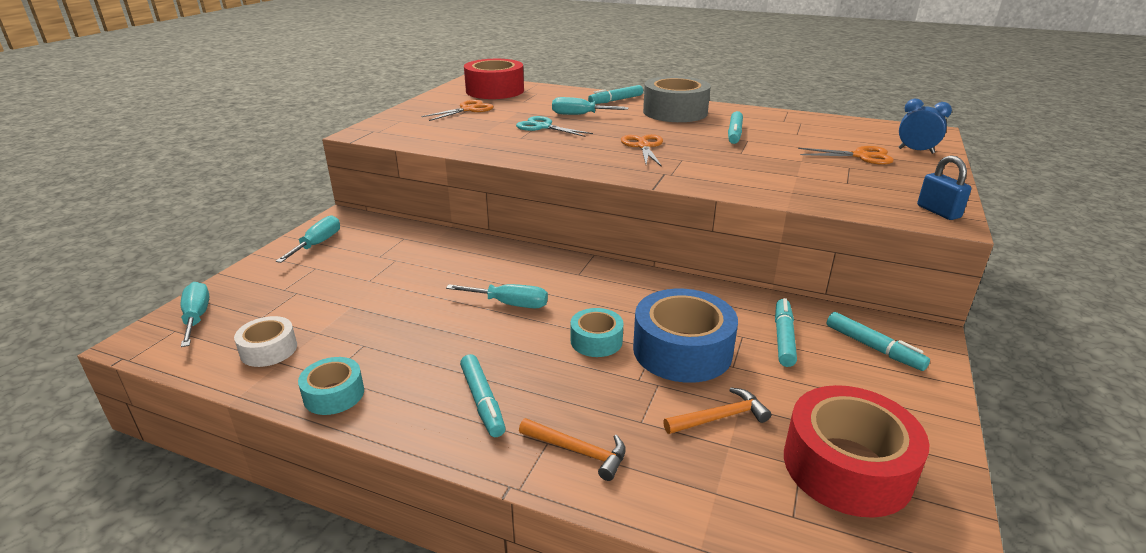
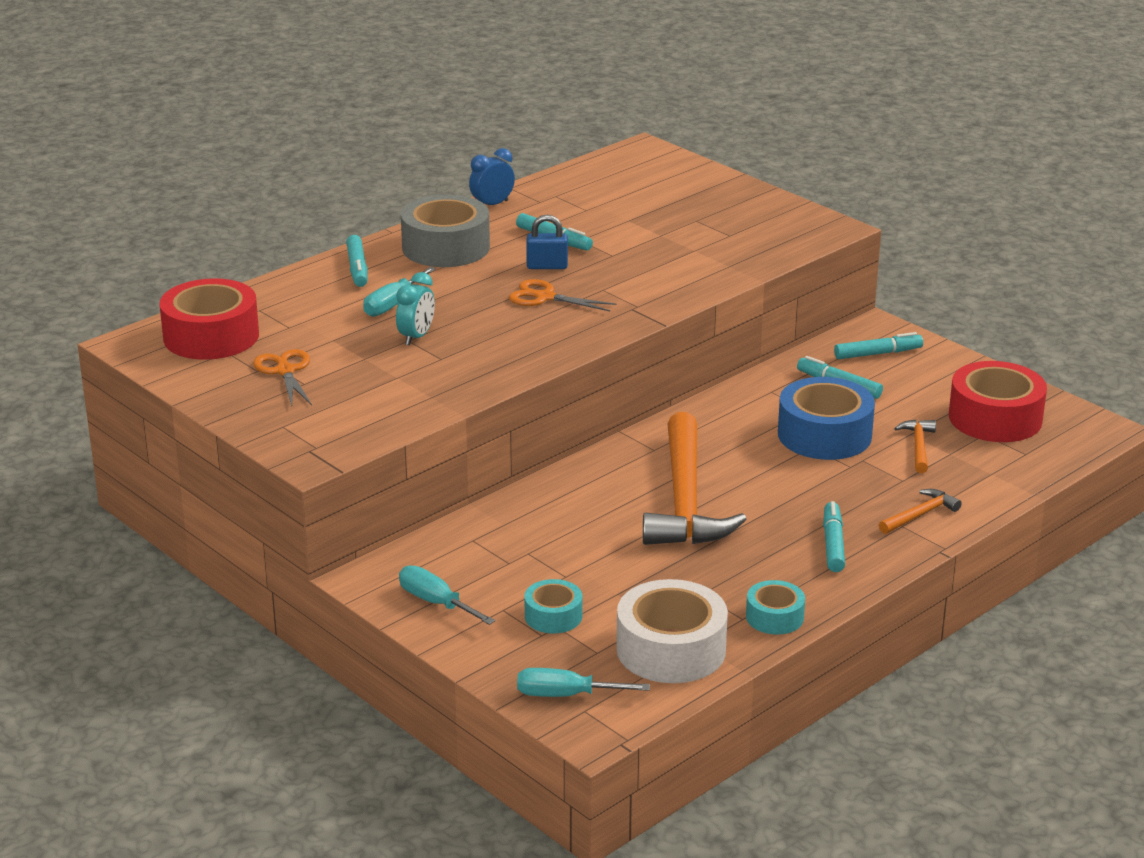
camera: 65 degrees left, 0 degrees up
white tape [234,316,297,367] -> white tape [616,579,728,683], size x1.85
turquoise screwdriver [446,284,548,308] -> orange hammer [643,412,747,545]
turquoise marker [460,354,506,437] -> turquoise marker turned 90 degrees counterclockwise [823,501,845,572]
turquoise scissors [516,116,593,137] -> turquoise clock [396,272,435,345]
turquoise tape [571,308,624,357] -> turquoise tape moved to [525,579,582,634]
orange scissors [798,146,894,165] -> none
blue clock [898,99,952,154] -> blue clock moved to [469,148,515,205]
blue padlock [917,155,971,220] -> blue padlock moved to [526,215,568,269]

